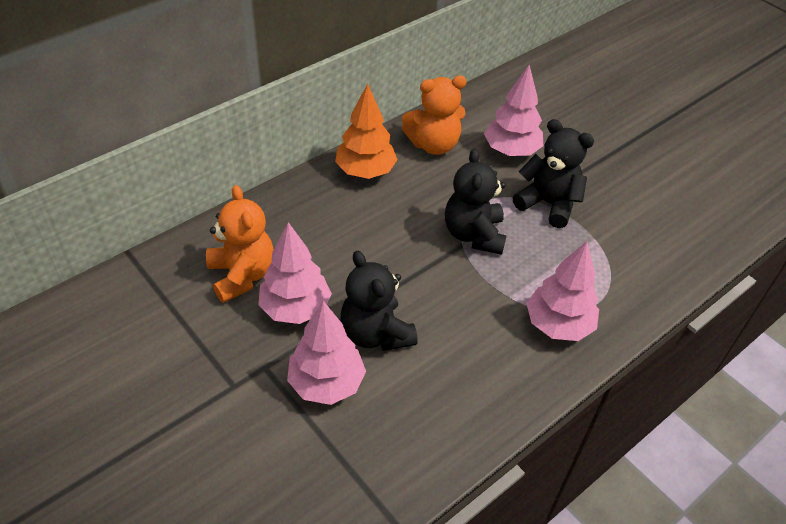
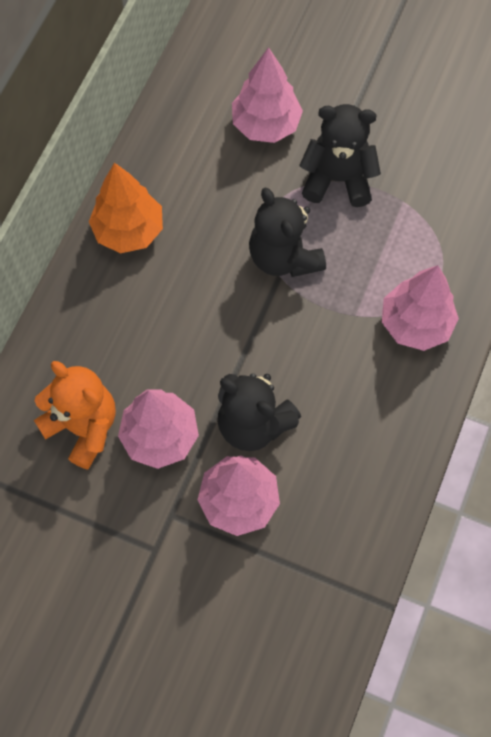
camera: 25 degrees left, 20 degrees up
orange teddy bear [402,76,467,155] -> none

